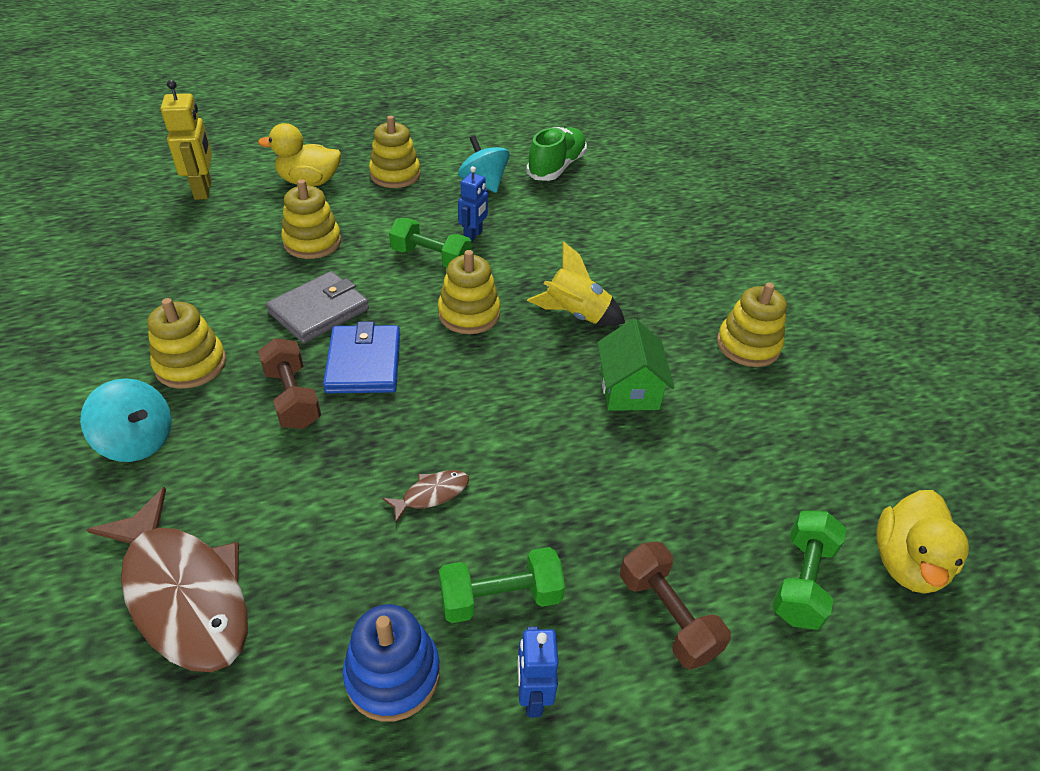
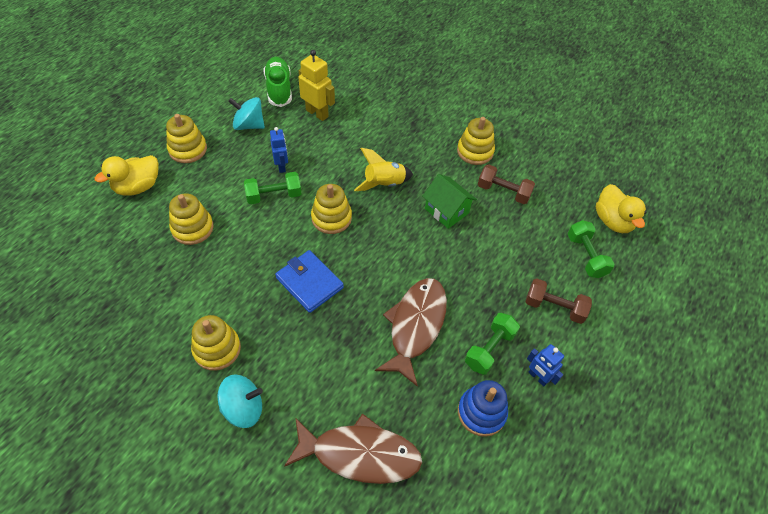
camera: 40 degrees left, 10 degrees up
yellow robot [161,80,212,200] -> yellow robot moved to [298,50,335,121]
brown dumbbell [258,338,321,429] -> brown dumbbell moved to [478,164,535,204]
grey wallet [266,271,369,343] -> none
brown fish [382,470,469,522] -> brown fish [375,278,447,387], size x2.33

